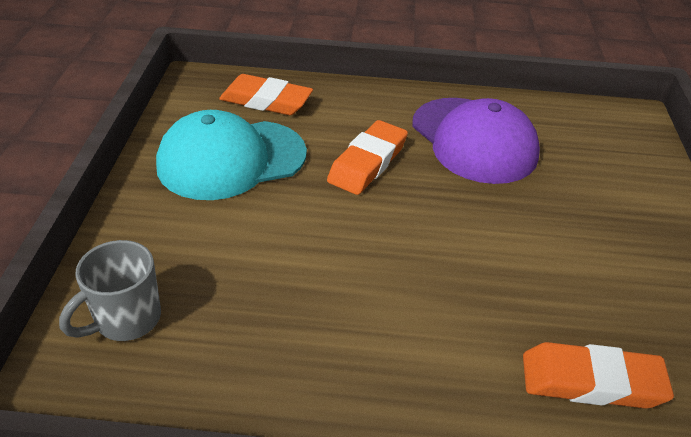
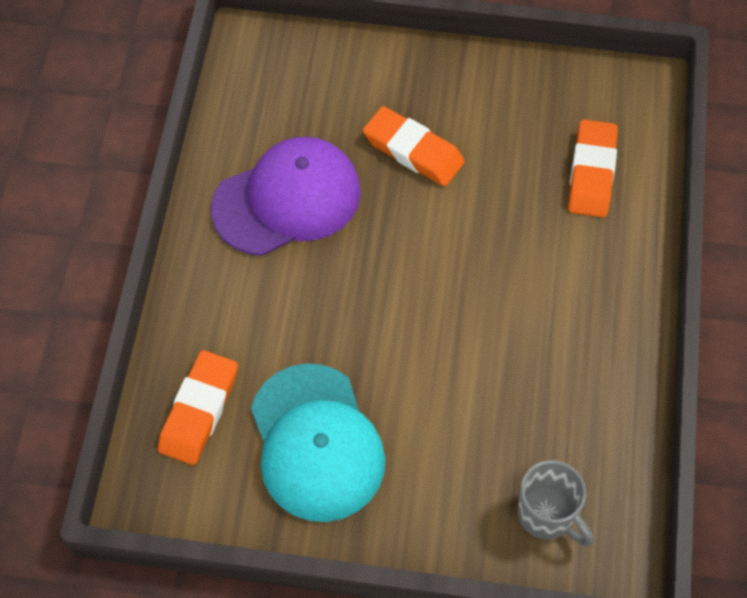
camera: 85 degrees left, 20 degrees up
orange eraser [327,120,408,195] -> orange eraser moved to [363,106,465,186]

